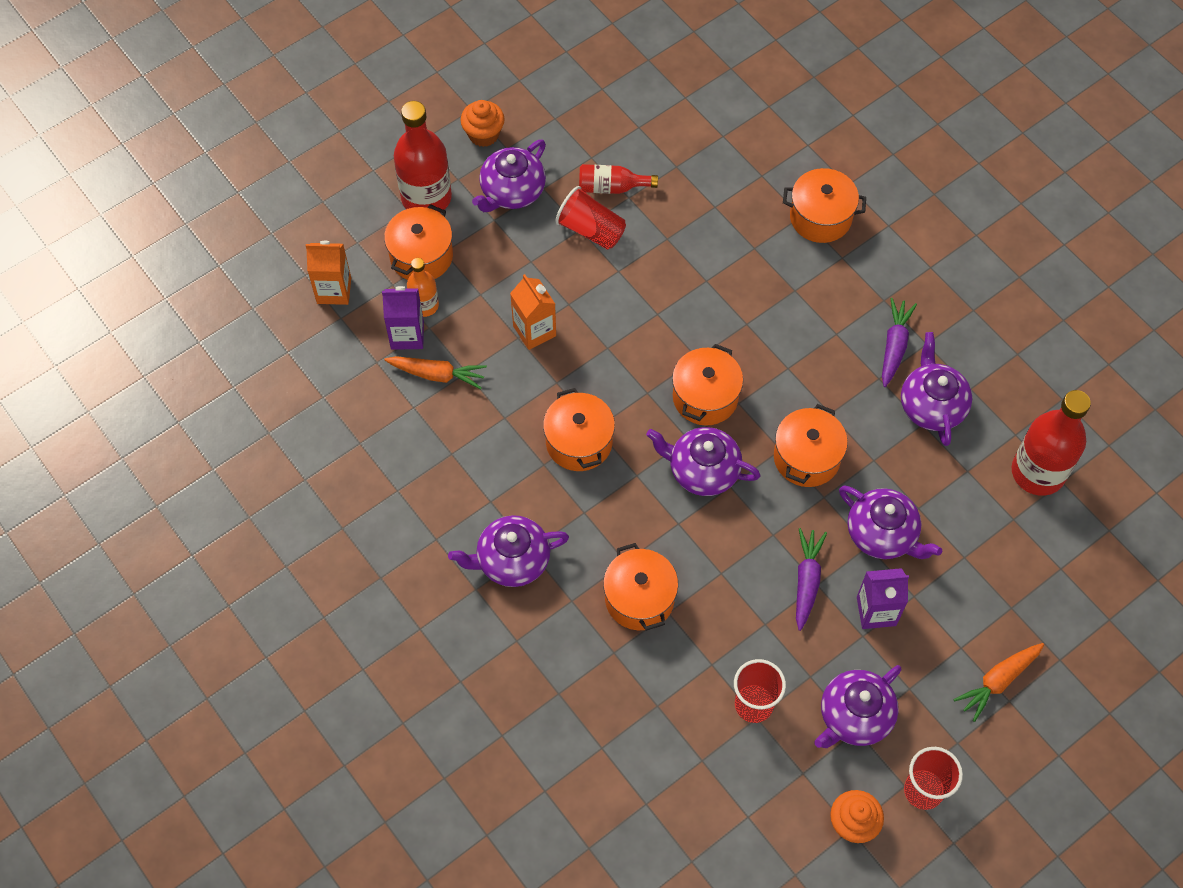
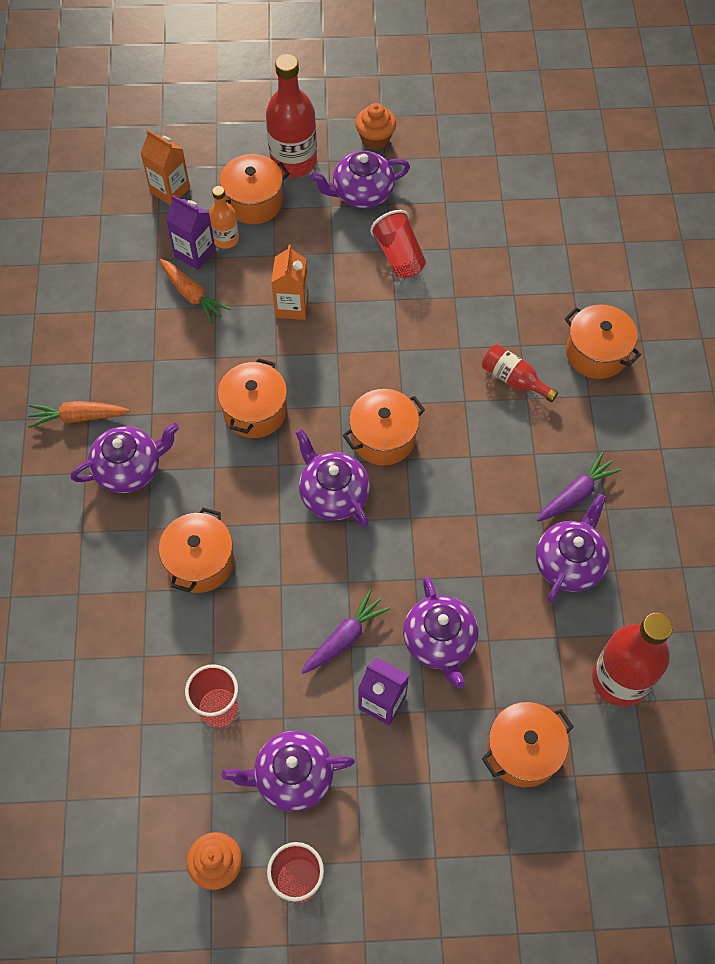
camera: 35 degrees right, 0 degrees up
purple teapot [448,515,569,587] -> purple teapot turned 135 degrees clockwise [71,423,179,493]
red bottle [579,164,658,194] -> red bottle moved to [482,344,558,402]
orange pot [774,404,848,487] -> orange pot moved to [482,702,574,787]
orange carrot [954,643,1044,722] -> orange carrot moved to [28,401,129,428]

